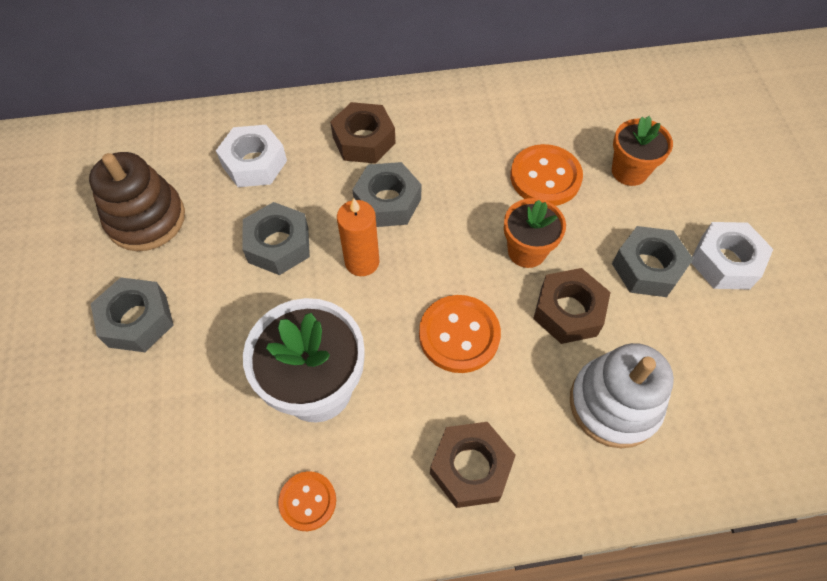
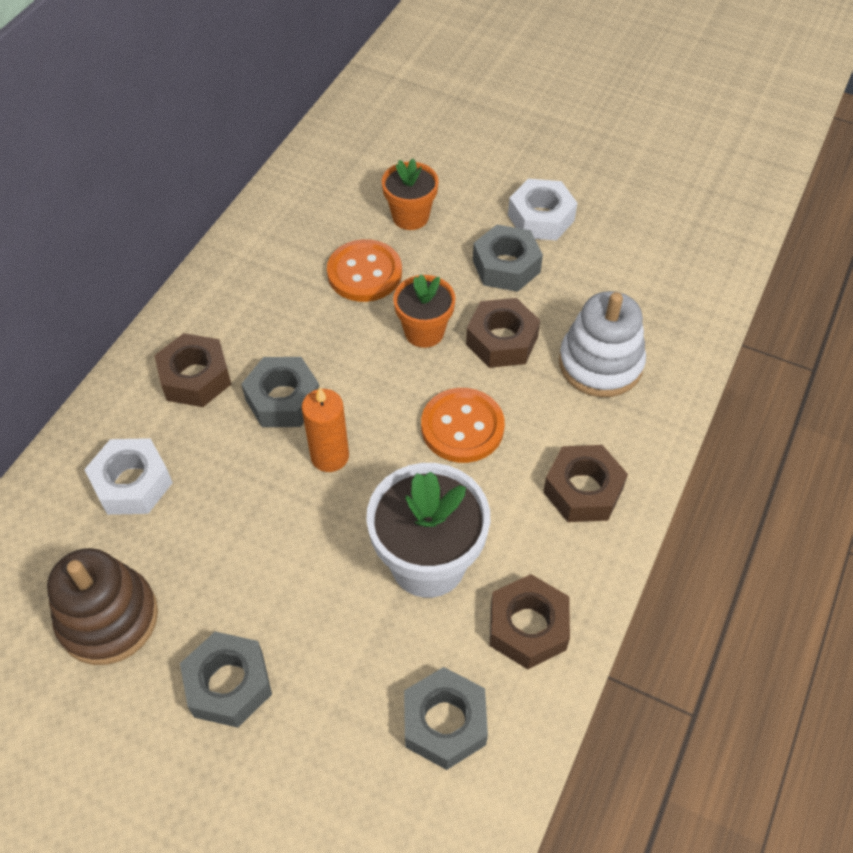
camera: 55 degrees left, 5 degrees down
grey nut [242,202,310,275] -> grey nut moved to [404,667,488,770]
orange button [278,471,336,531] -> brown nut [490,574,570,669]

